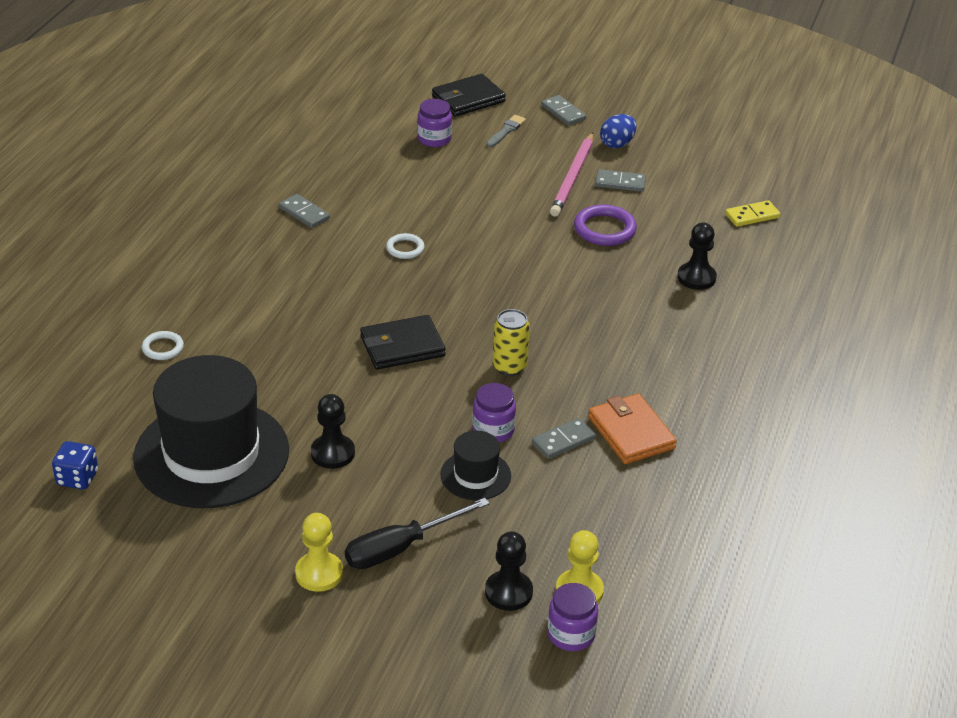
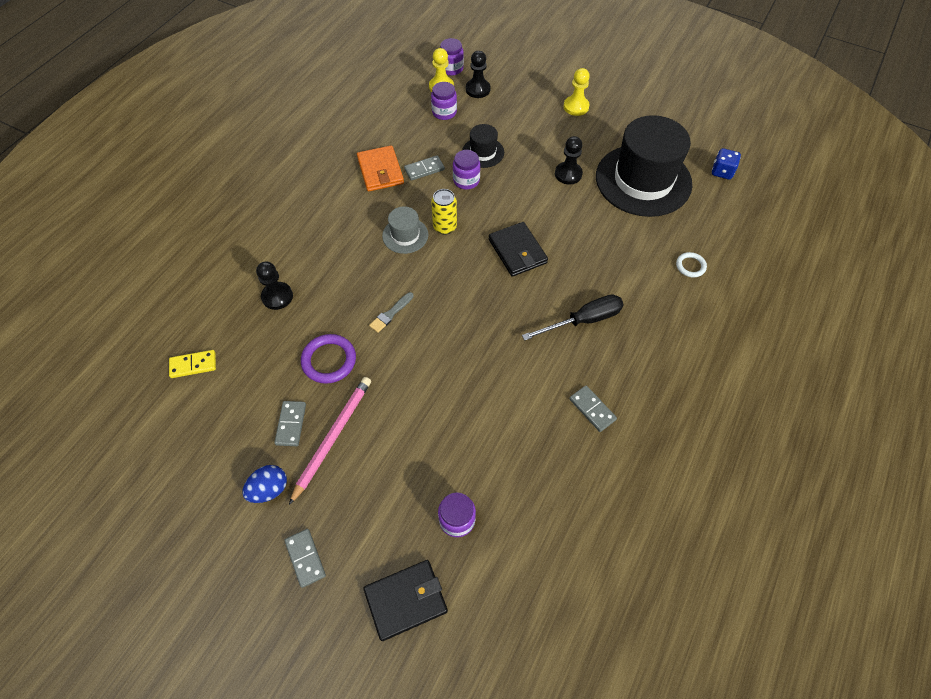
camera: 170 degrees left, 20 degrees up
black screwdriver [345,498,490,569] -> black screwdriver moved to [522,294,624,341]
black wallet [360,315,446,370] -> black wallet turned 75 degrees clockwise [489,222,548,277]
white ring [386,233,424,259] -> none
grey brush [486,115,526,147] -> grey brush moved to [369,292,414,333]
grey domino [595,169,646,192] -> grey domino turned 75 degrees clockwise [274,401,306,446]
none -> grey hat [382,206,428,254]
none -> purple jar [431,82,457,120]

